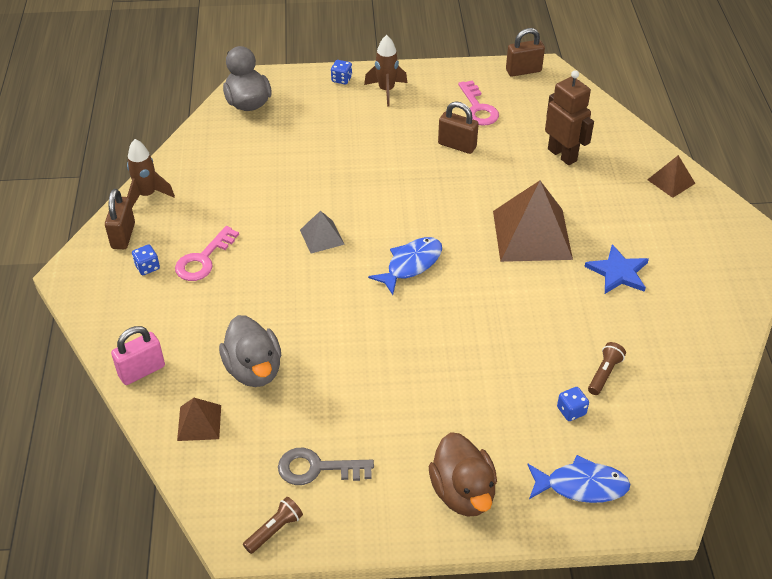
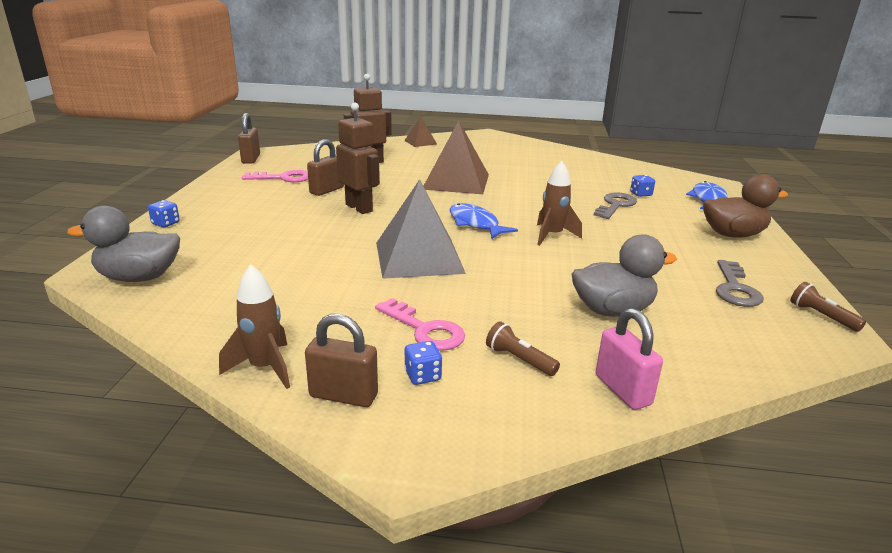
camera: 80 degrees left, 20 degrees down
brown pyramid [177,398,221,441] -> none
grey pyramid [300,211,345,253] -> grey pyramid [376,179,466,279], size x2.01
brown rocket [364,35,407,106] -> brown rocket moved to [537,161,582,246]
blue star [584,244,649,294] -> none
brown flashlight [588,342,626,395] -> brown flashlight moved to [486,321,560,376]
none -> brown robot [336,102,380,214]
none -> grey key [594,192,637,219]

